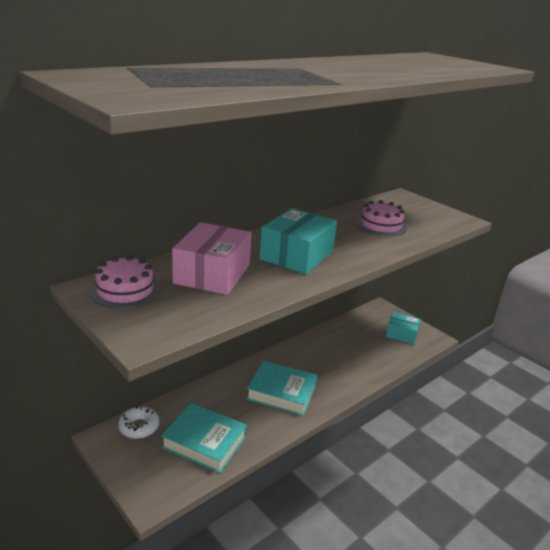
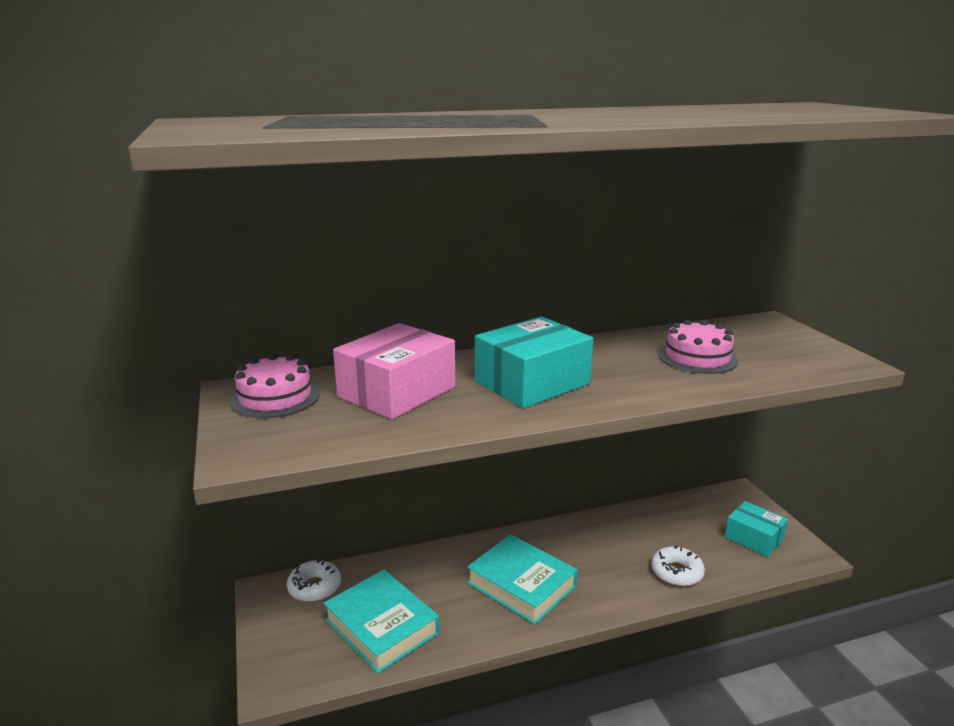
camera: 25 degrees right, 5 degrees down
none -> white donut [651,546,705,586]

